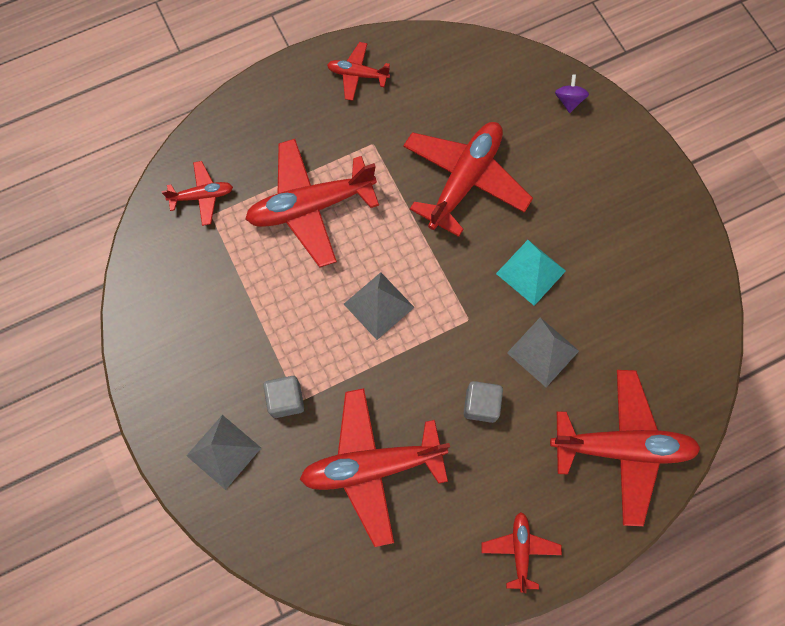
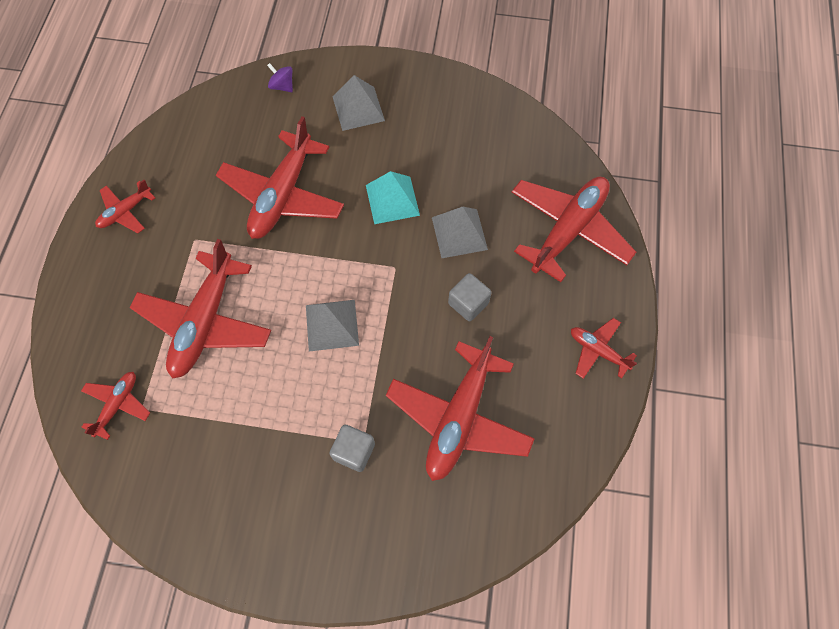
camera: 55 degrees left, 5 degrees down
grey pyramid [186,415,261,490] -> grey pyramid moved to [332,75,385,131]
red plane [403,122,533,237] -> red plane turned 135 degrees counterclockwise [216,116,344,239]

